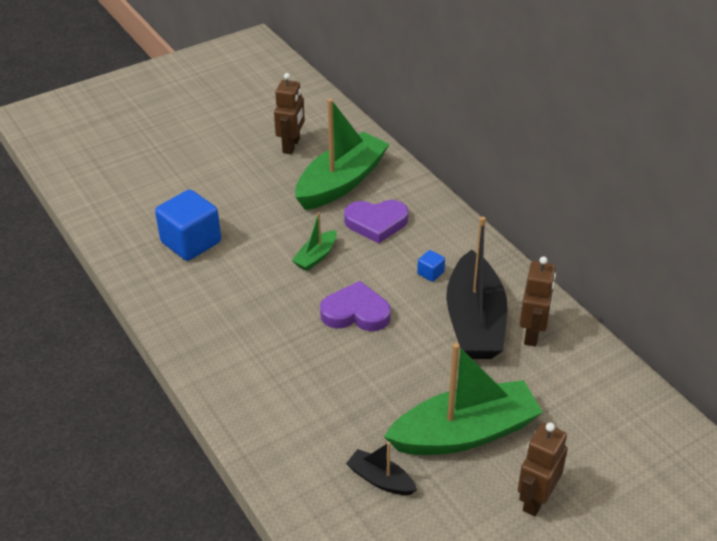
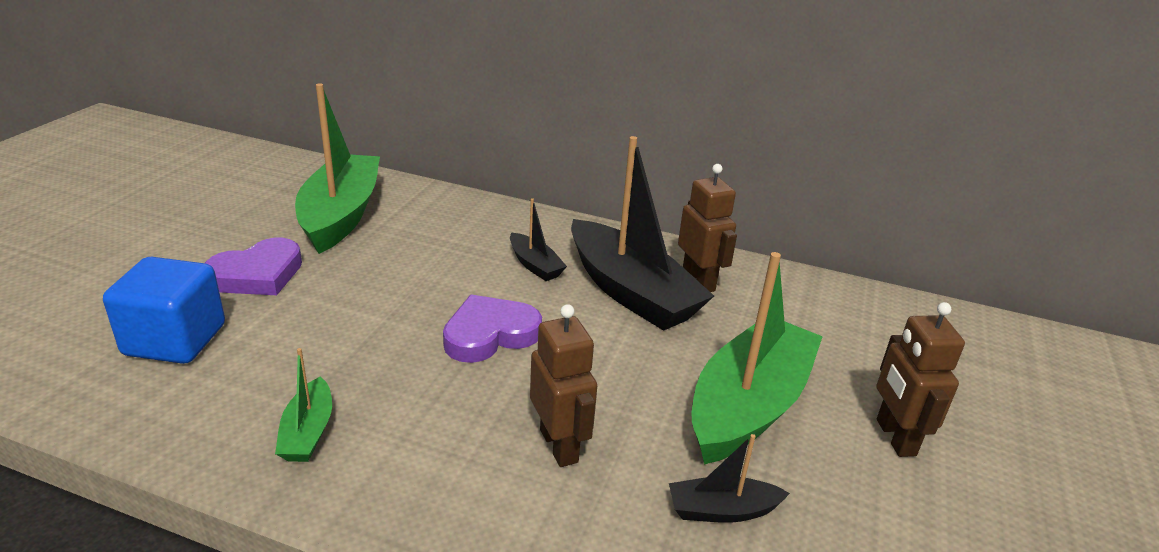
camera: 40 degrees left, 10 degrees down
brown robot [274,73,305,154] -> brown robot moved to [530,304,597,467]
green boat [292,212,337,271] -> green boat moved to [275,348,332,462]
purple heart [344,200,409,243] -> purple heart moved to [205,238,302,295]
blue cube [417,250,445,282] -> black boat [510,198,567,281]

